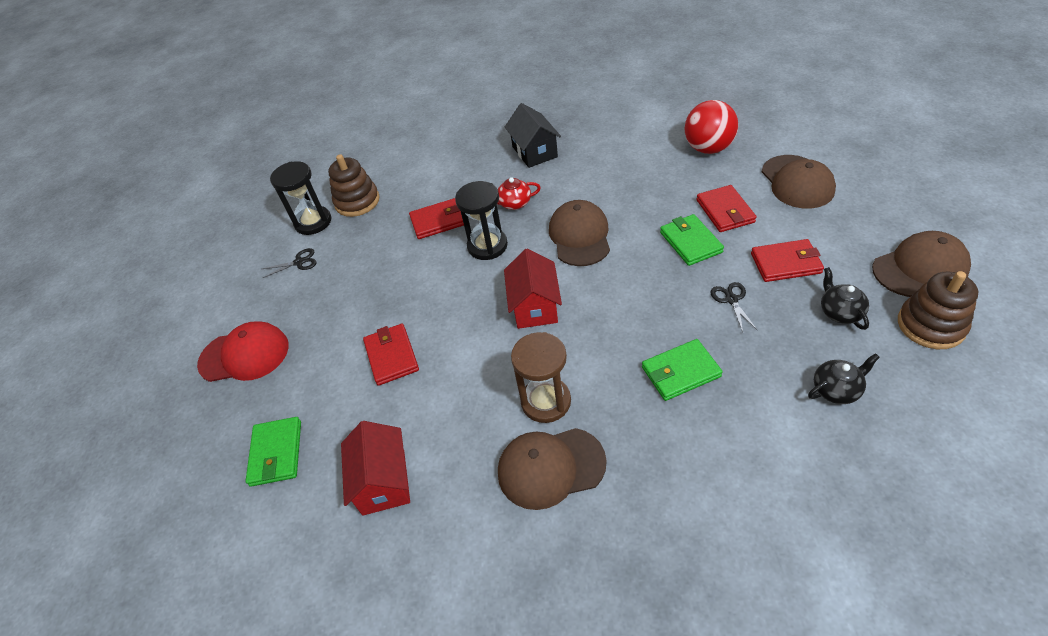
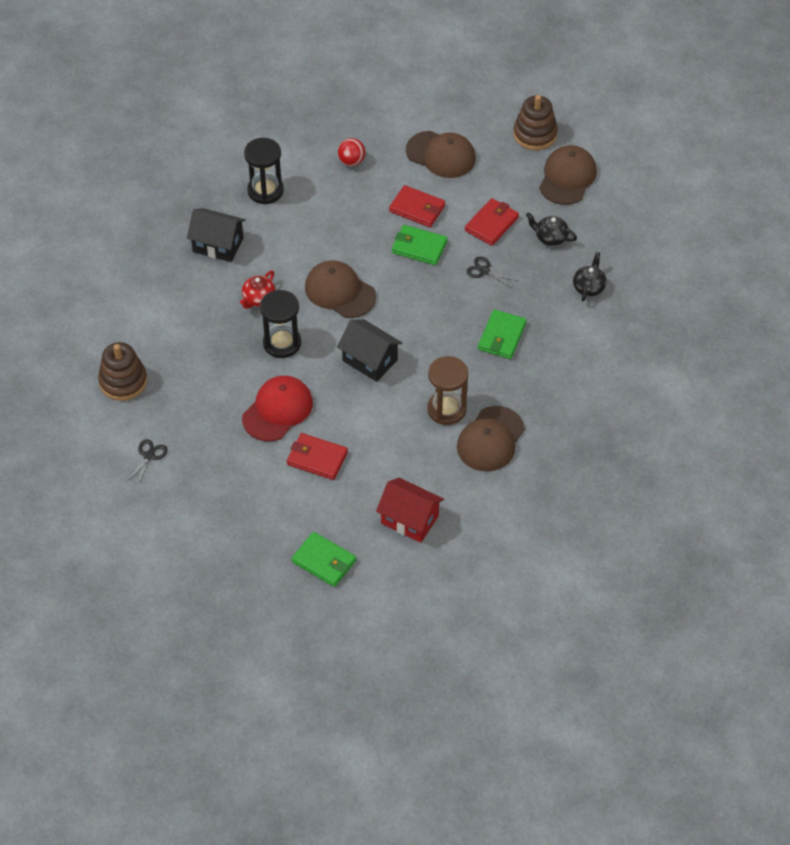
camera: 55 degrees left, 5 degrees up
red cap [197,321,289,382] -> red cap moved to [242,376,313,441]
black hourglass [270,161,331,235] -> black hourglass moved to [244,138,284,204]
red wallet [409,198,464,239] -> none
red house [504,249,562,329] -> black house [337,319,402,382]
red ball [685,100,738,154] -> red ball [338,138,365,166], size x0.57
brown stacking toy [898,271,978,349] -> brown stacking toy moved to [513,95,558,150]

